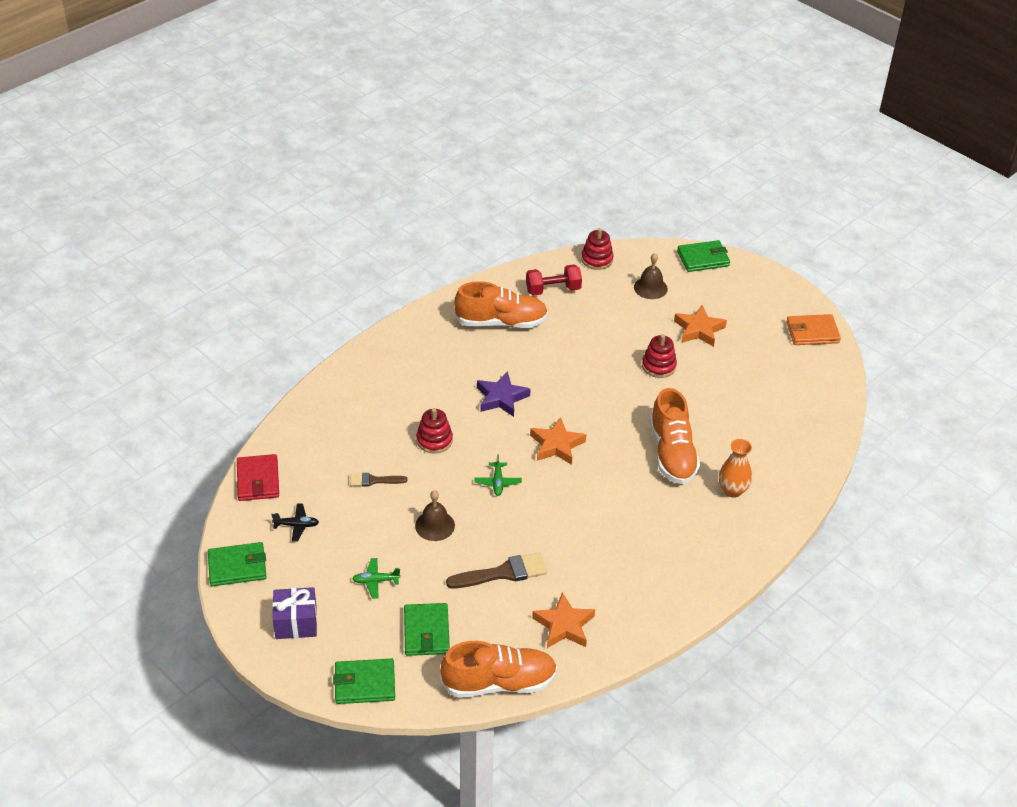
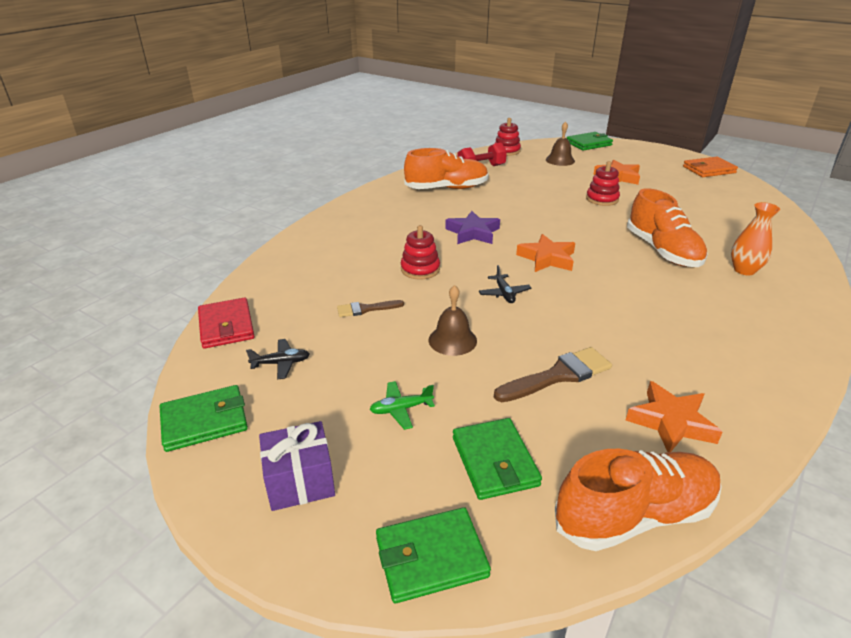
camera: 10 degrees left, 10 degrees down
green plane [475,455,522,496] -> black plane [479,265,532,303]

